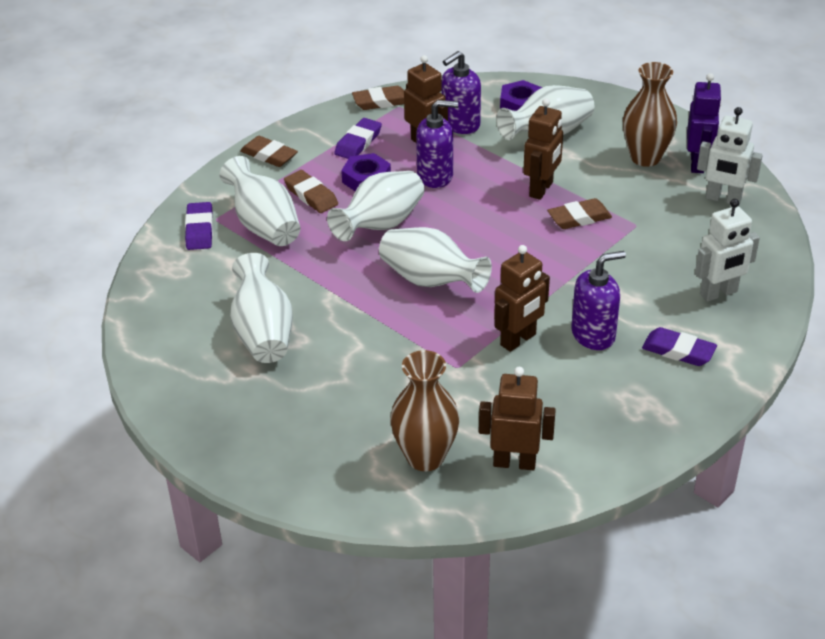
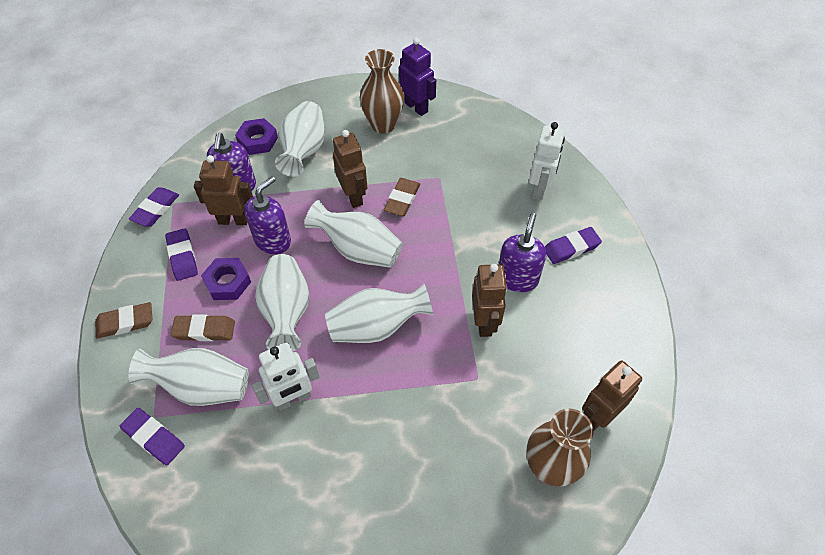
camera: 50 degrees left, 15 degrees up
white vase [230,253,293,363] -> white vase moved to [304,200,403,268]
brown eraser [352,86,404,110] -> purple eraser [129,187,179,227]
white robot [697,107,763,206] -> white robot moved to [252,343,319,411]

